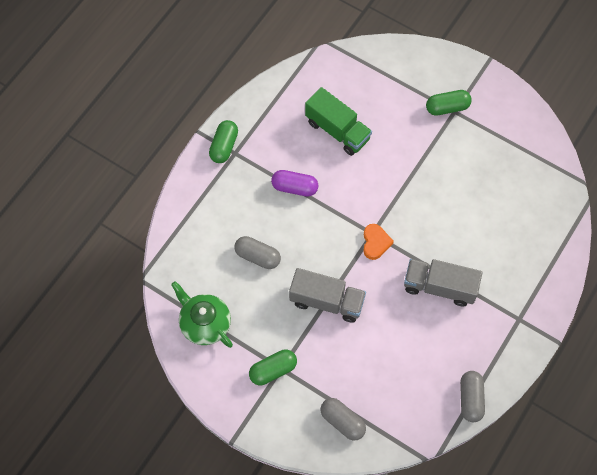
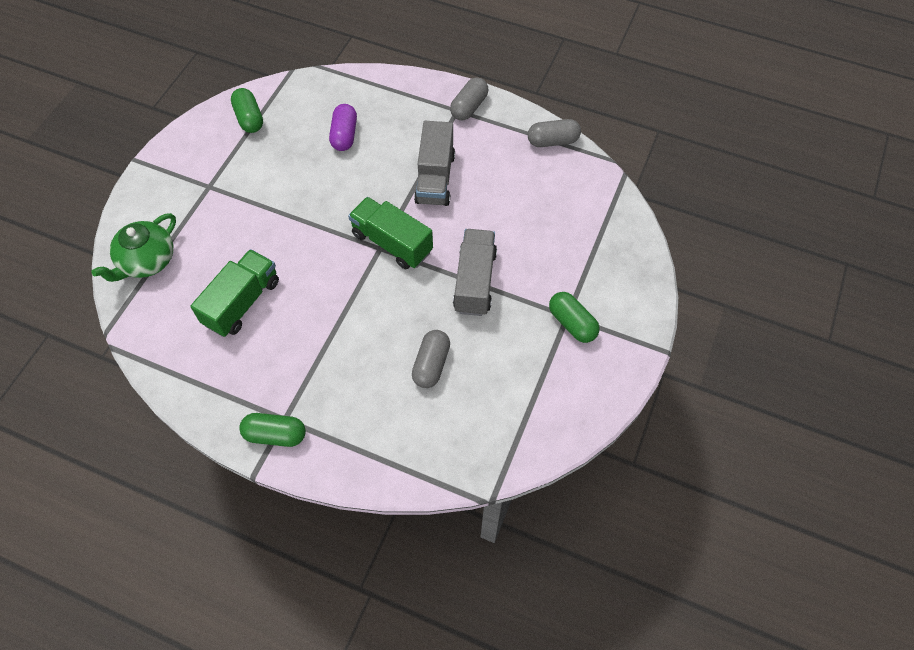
camera: 100 degrees left, 5 degrees down
green teapot [171,281,233,348] -> green teapot moved to [91,213,176,282]
purple capsule [271,170,318,197] -> purple capsule moved to [329,104,357,151]
grey capsule [320,398,366,441] -> grey capsule moved to [450,77,488,120]
orange heart [363,224,394,260] -> green truck [348,197,433,269]
green capsule [426,90,472,116] -> green capsule moved to [231,88,263,133]

